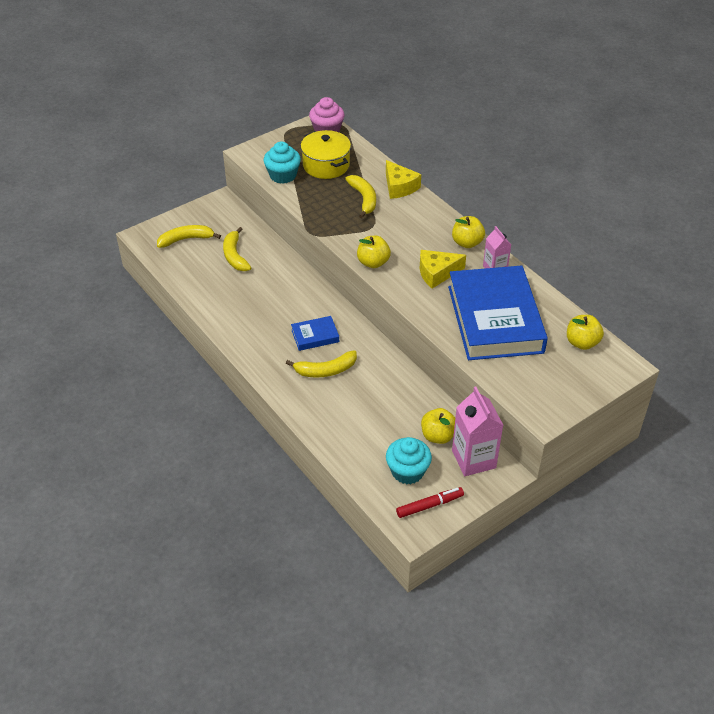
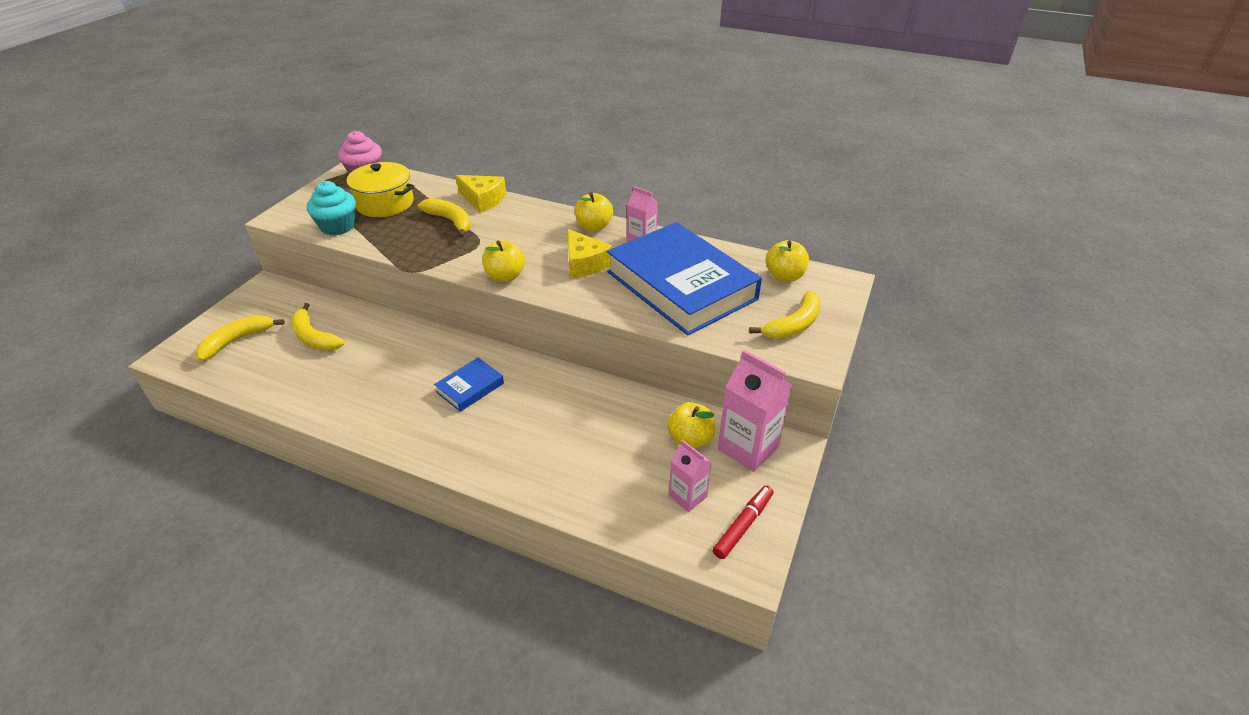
camera: 30 degrees left, 5 degrees down
yellow banana [286,350,357,378] -> yellow banana moved to [749,291,821,339]
turquoise cupcake [386,437,432,484] -> pink carton [669,440,711,512]
yellow cheese [420,250,466,289] -> yellow cheese turned 75 degrees counterclockwise [568,229,613,278]

